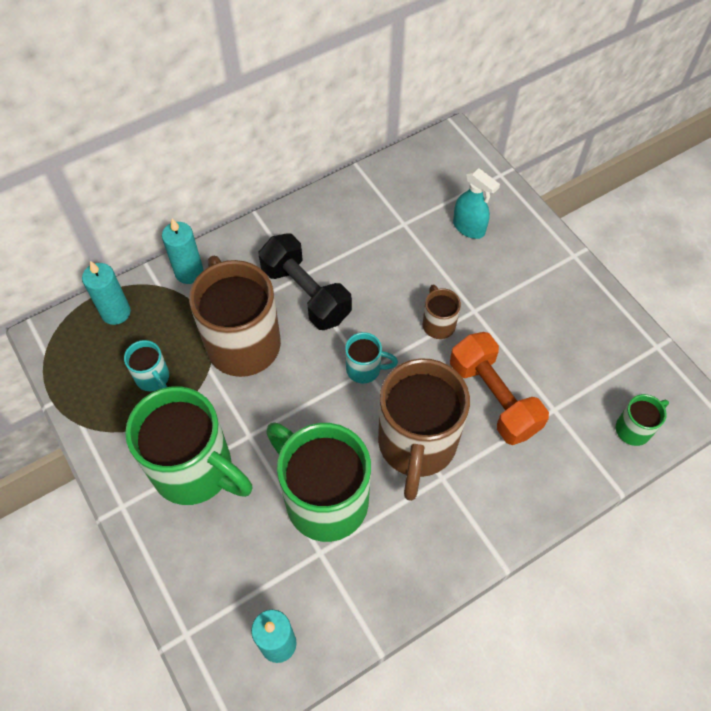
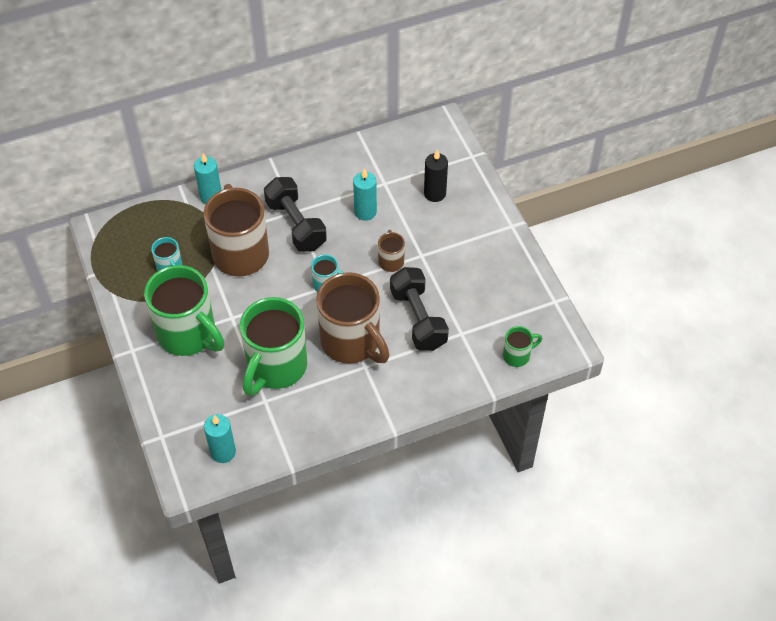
camera: 10 degrees right, 5 degrees down
turquoise candle [82,261,131,325] -> turquoise candle moved to [353,168,377,221]
green mug [266,423,371,542] -> green mug turned 120 degrees counterclockwise [240,297,307,396]
brown mug [378,358,470,501] -> brown mug turned 60 degrees counterclockwise [316,272,389,364]
orange dumbbell [450,332,549,445] -> black dumbbell [390,267,449,351]
turquoise spray bottle [453,168,500,239] -> black candle [424,150,448,202]

